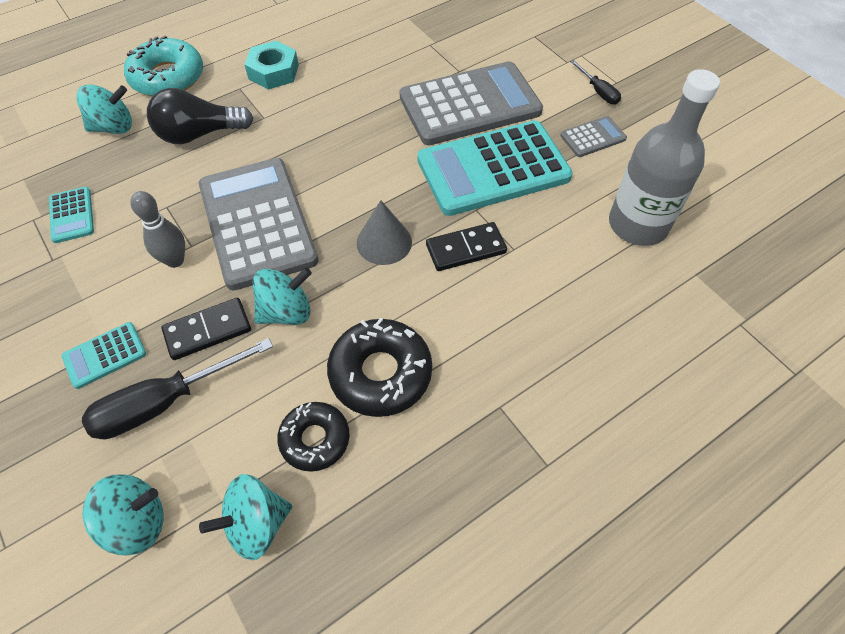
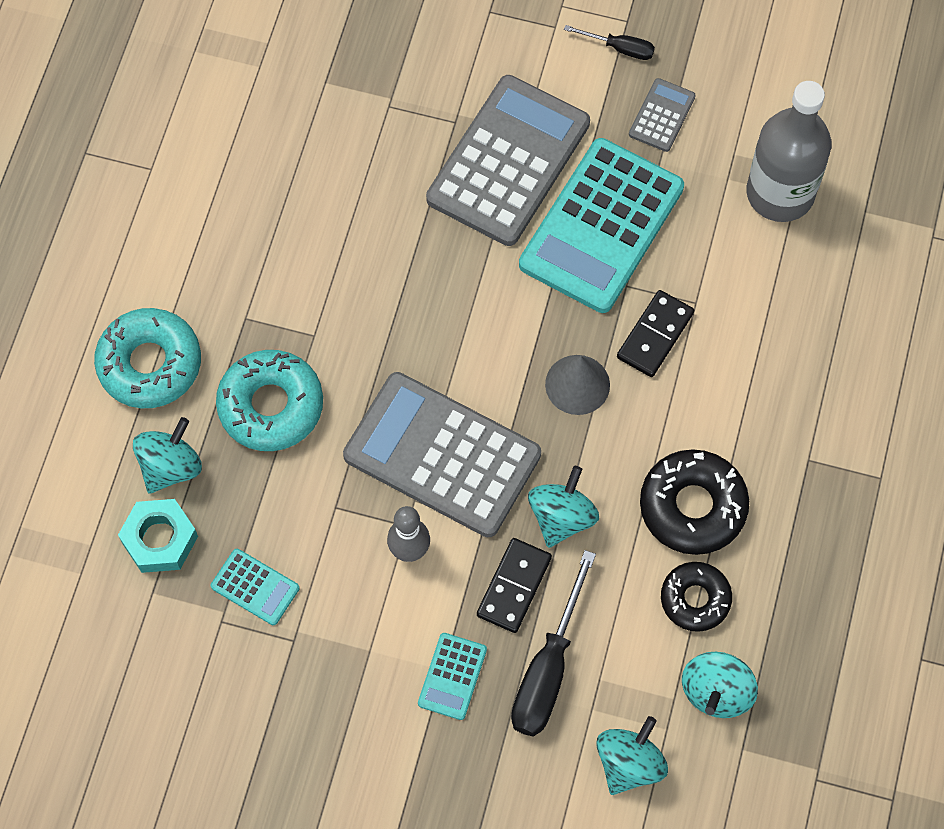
camera: 40 degrees left, 10 degrees up
black light bulb [147,88,254,144] -> turquoise donut [216,350,323,451]
turquoise nut [244,41,299,89] -> turquoise nut moved to [118,499,198,573]

